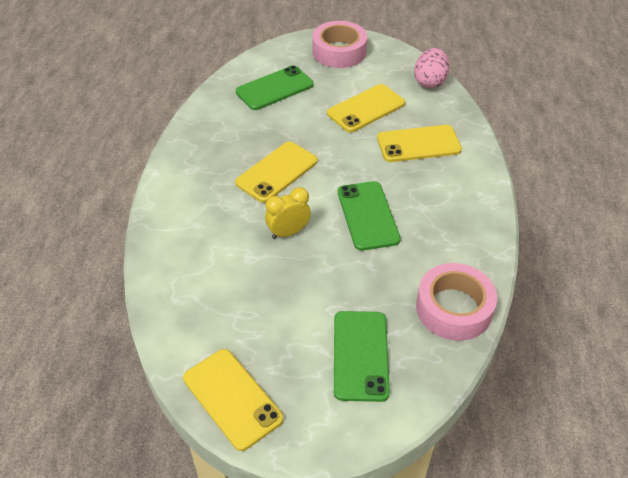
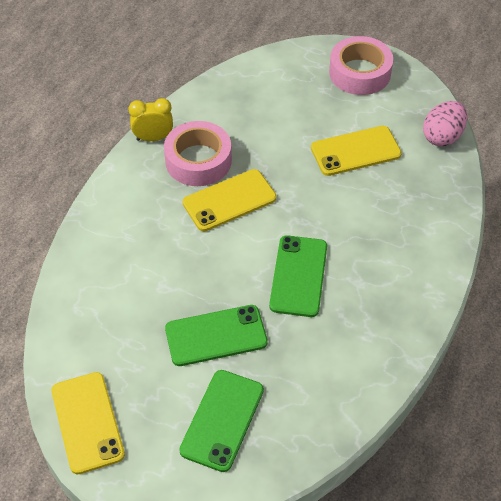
camera: 20 degrees right, 5 degrees up
green phone [236,65,313,110] -> green phone moved to [165,305,268,366]
yellow clock [265,187,311,239] -> yellow clock moved to [129,98,173,141]
yellow phone [377,125,462,162] -> none
pink tape [416,263,497,341] -> pink tape moved to [164,121,232,186]

